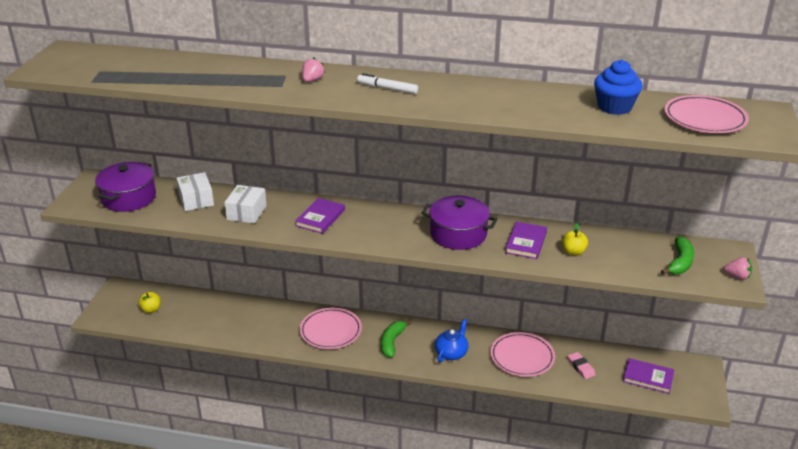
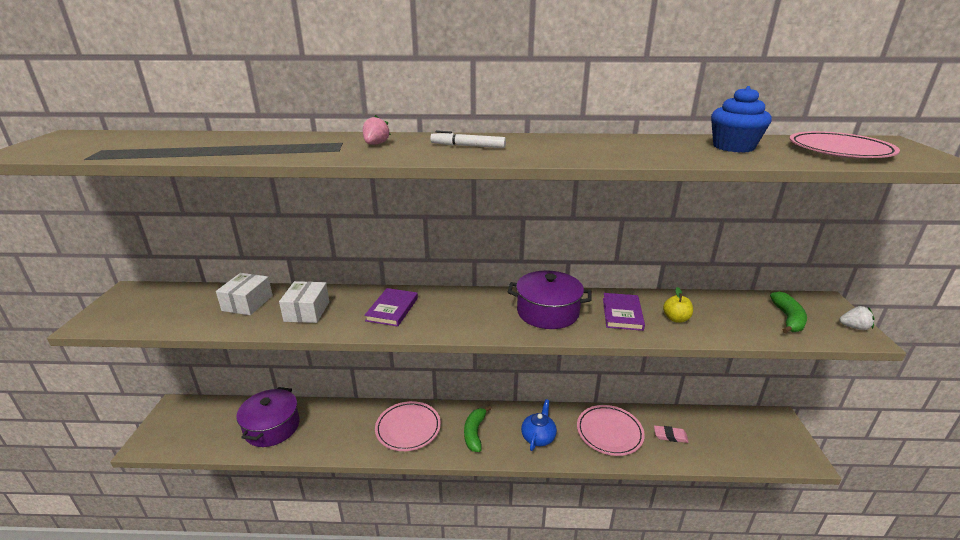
camera: 10 degrees left, 5 degrees down
purple pot [95,162,156,212] -> purple pot moved to [236,387,300,447]
yellow apple [138,292,161,313] -> none
white box [176,172,214,211] -> white box turned 45 degrees clockwise [216,273,273,315]
pink eraser [568,352,596,379] -> pink eraser turned 45 degrees counterclockwise [654,425,689,443]
purple book [623,358,674,394] -> none
pink strawberry [724,257,752,280] -> white strawberry [839,306,874,330]

